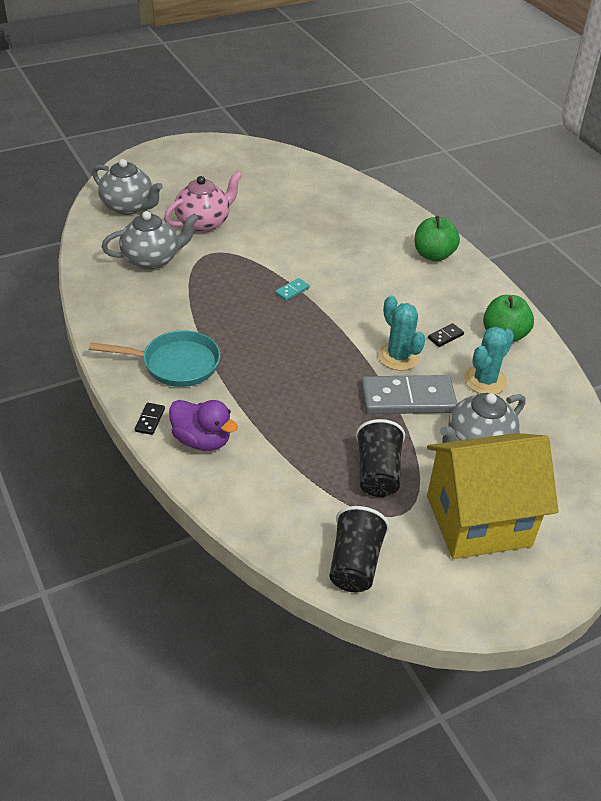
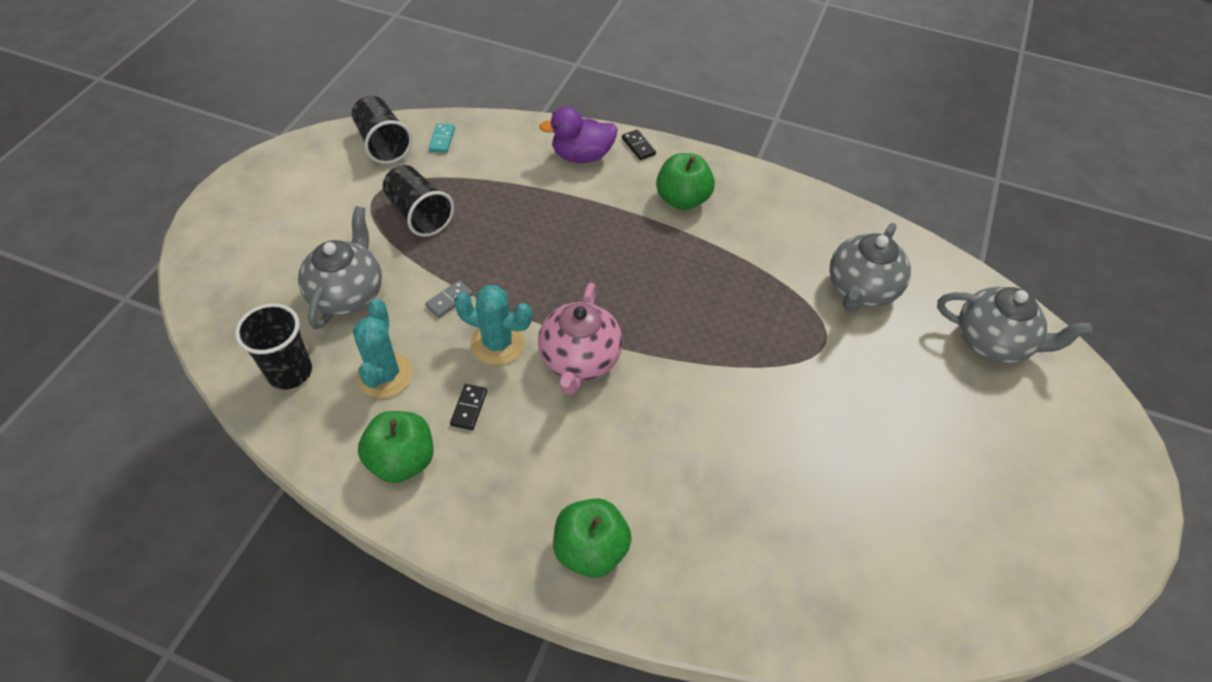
camera: 140 degrees right, 10 degrees up
turquoise pan [89,330,220,387] -> green apple [656,153,715,210]
grey teapot [92,159,163,215] -> grey teapot turned 150 degrees counterclockwise [937,287,1092,363]
pink teapot [164,171,242,233] -> pink teapot moved to [538,283,622,395]
turquoise domino [275,278,310,301] -> turquoise domino moved to [429,123,455,153]
grey domino [361,375,457,414] -> grey domino [425,280,473,318], size x0.41
yellow house [427,433,558,559] -> none
none -> black cup [235,303,312,390]

